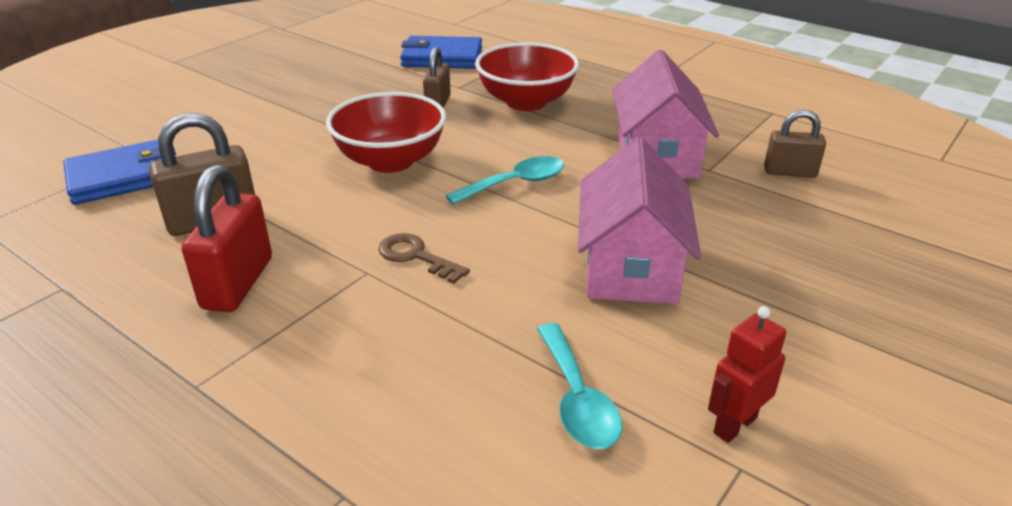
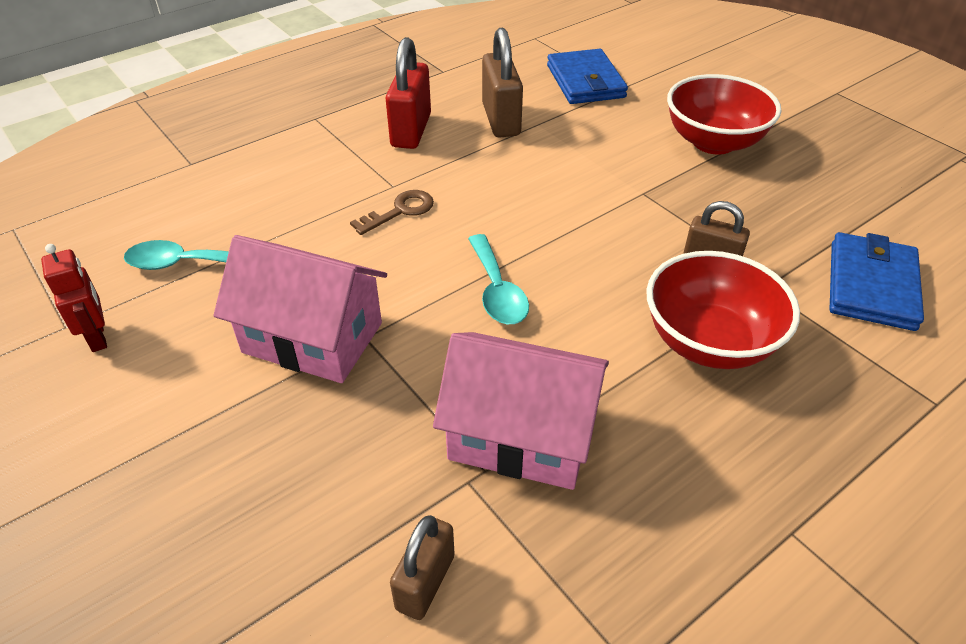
camera: 105 degrees right, 10 degrees up
red padlock [182,165,272,312] -> red padlock turned 75 degrees clockwise [386,37,431,149]
red bowl [326,92,446,173] -> red bowl moved to [667,74,781,154]

